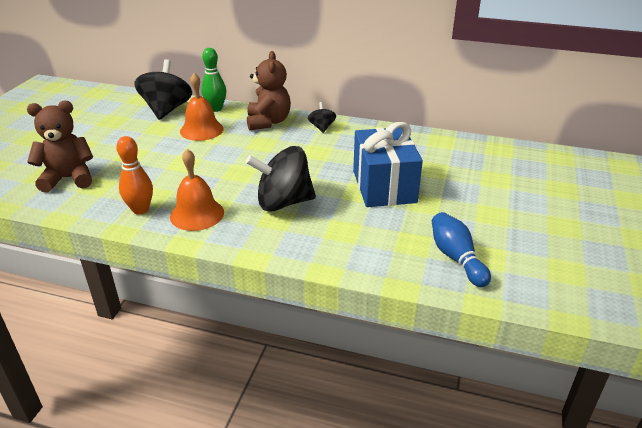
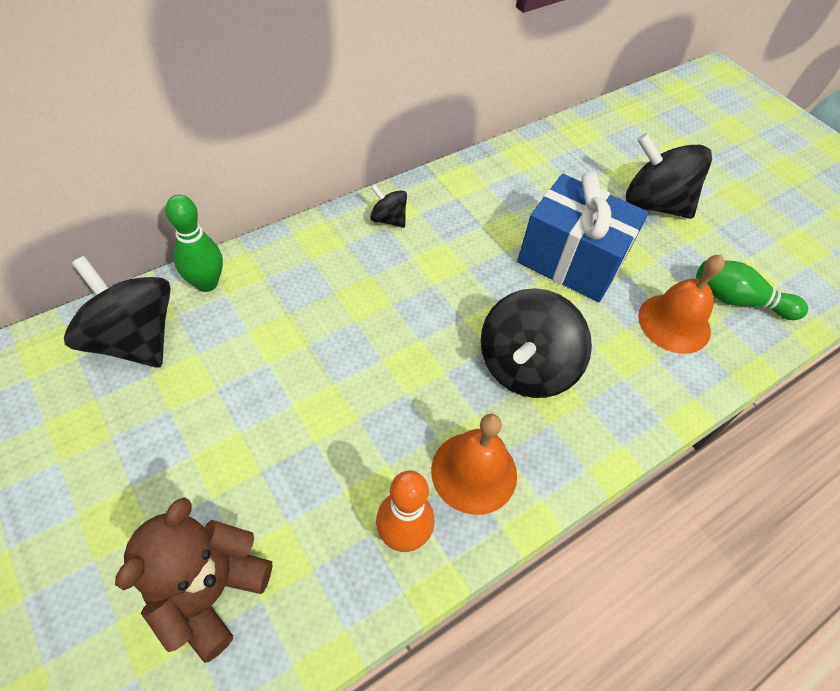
camera: 55 degrees left, 20 degrees up
orange bell [180,73,224,141] -> orange bell moved to [638,255,725,354]
brown teddy bear [247,51,291,130] -> none
blue bowling pin [432,212,491,287] -> green bowling pin [696,260,808,320]
none -> black spinning top [626,133,712,219]

